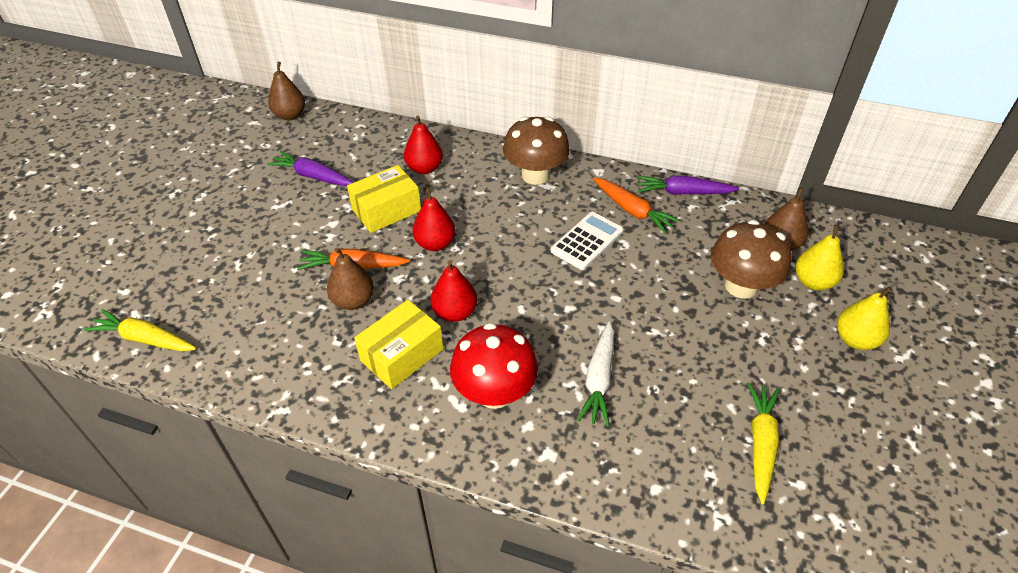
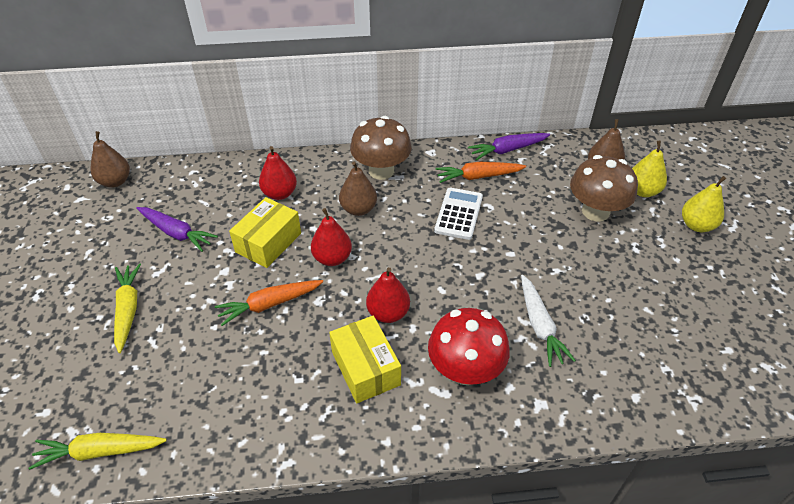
camera: 25 degrees left, 0 degrees up
purple carrot [267,151,354,186] -> purple carrot turned 150 degrees counterclockwise [136,207,218,252]
brown pear [327,247,374,310] -> brown pear moved to [339,161,377,216]
yellow box [354,300,443,389] -> yellow box turned 45 degrees counterclockwise [329,315,401,403]
orange carrot [593,177,680,234] -> orange carrot turned 150 degrees clockwise [436,162,526,183]
yellow carrot [748,383,780,504] -> yellow carrot moved to [114,263,141,353]

